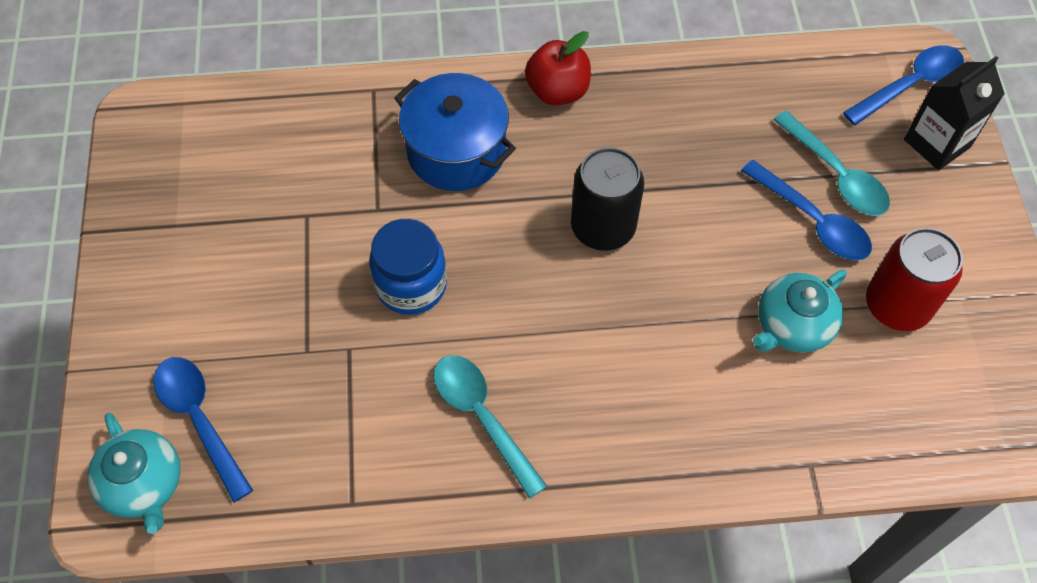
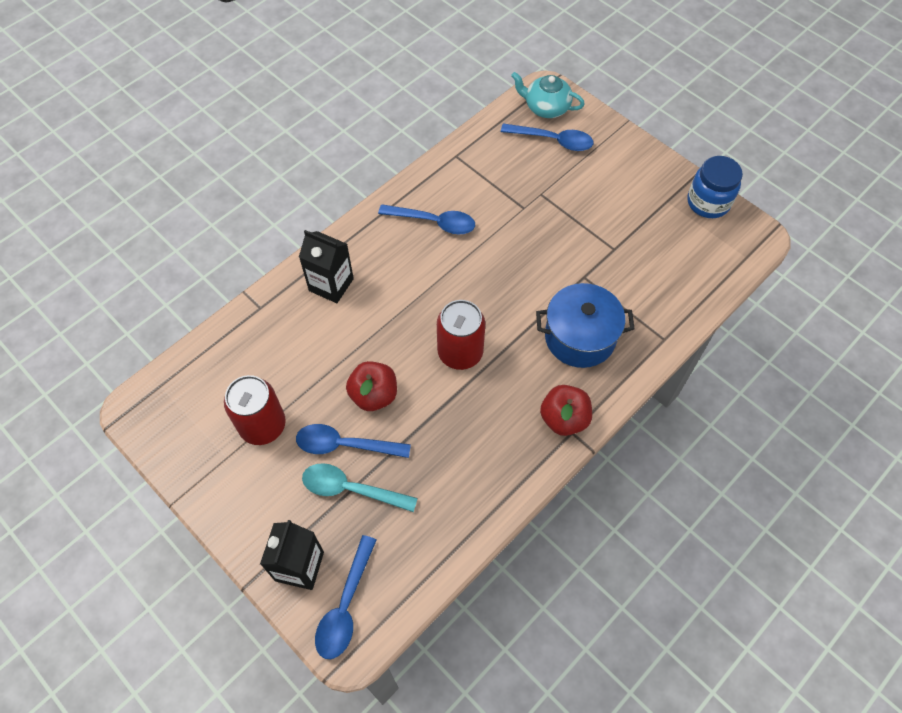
camera: 140 degrees right, 0 degrees up
blue jar [369,219,447,315] -> blue jar moved to [687,156,743,218]
turquoise spoon [433,355,547,499] -> blue spoon [378,204,475,234]
black can [571,147,644,251] -> red can [437,300,485,370]
turquoise teapot [753,270,847,353] -> none
none -> black carton [299,230,354,303]
none -> red apple [346,361,397,411]

